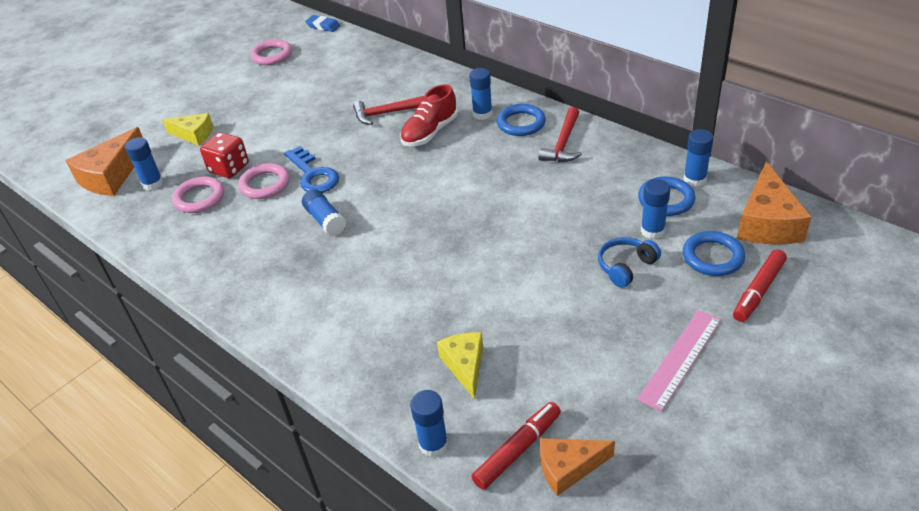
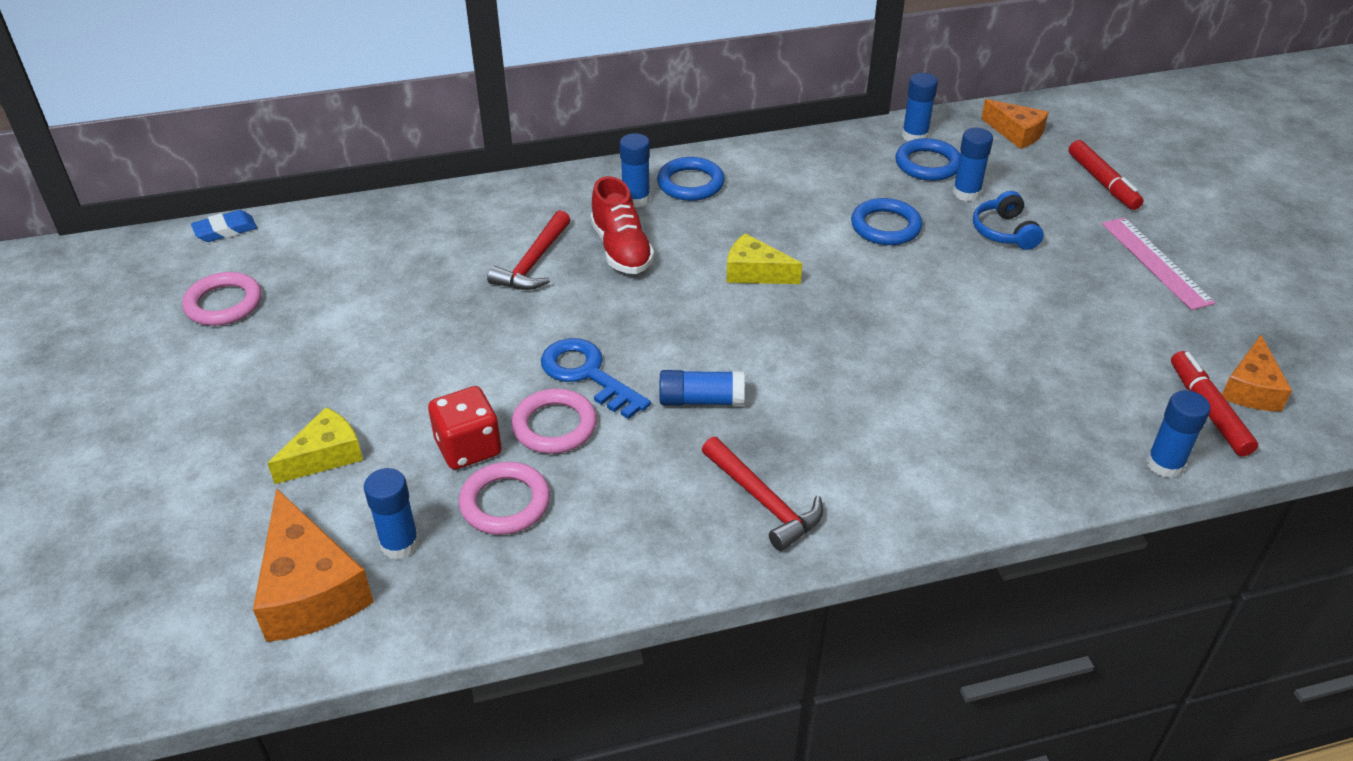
camera: 60 degrees left, 0 degrees up
blue key [284,146,339,193] -> blue key turned 135 degrees counterclockwise [541,338,651,419]
yellow cheese [437,332,483,399] -> yellow cheese moved to [726,233,802,284]
red hammer [538,107,582,162] -> red hammer moved to [702,437,823,551]
blue ring [683,231,745,276] -> blue ring moved to [851,198,922,245]
orange cheese [737,161,812,244] -> orange cheese [981,99,1049,149], size x0.64

